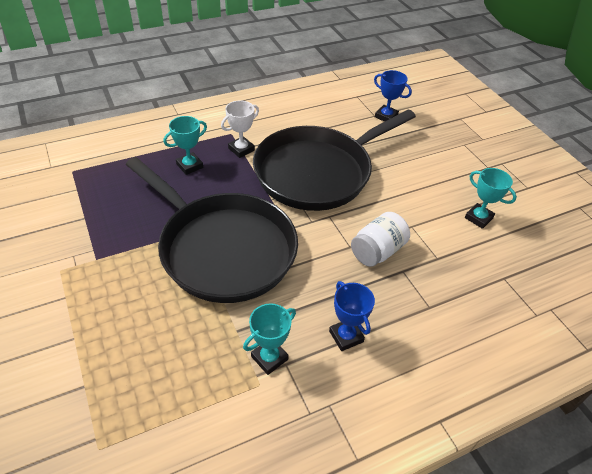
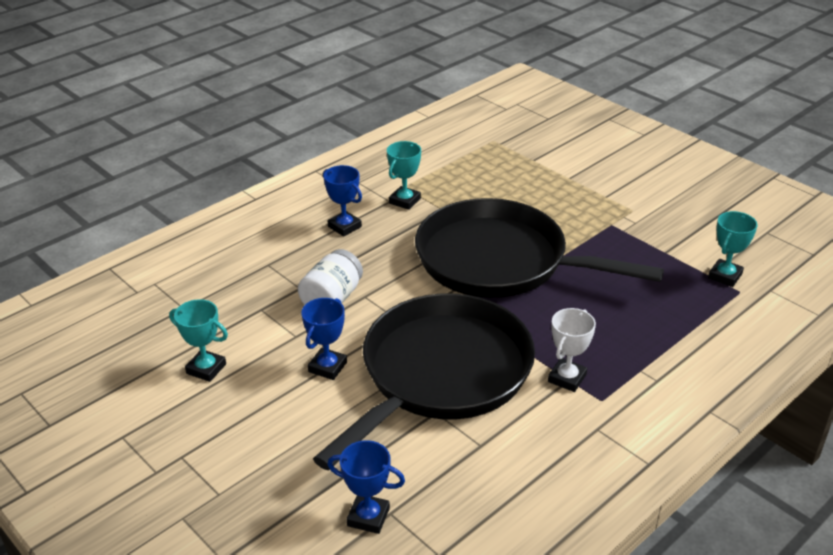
camera: 165 degrees right, 10 degrees down
turquoise trophy [164,116,207,175] -> turquoise trophy moved to [708,211,758,287]
none -> blue trophy [301,298,347,380]

